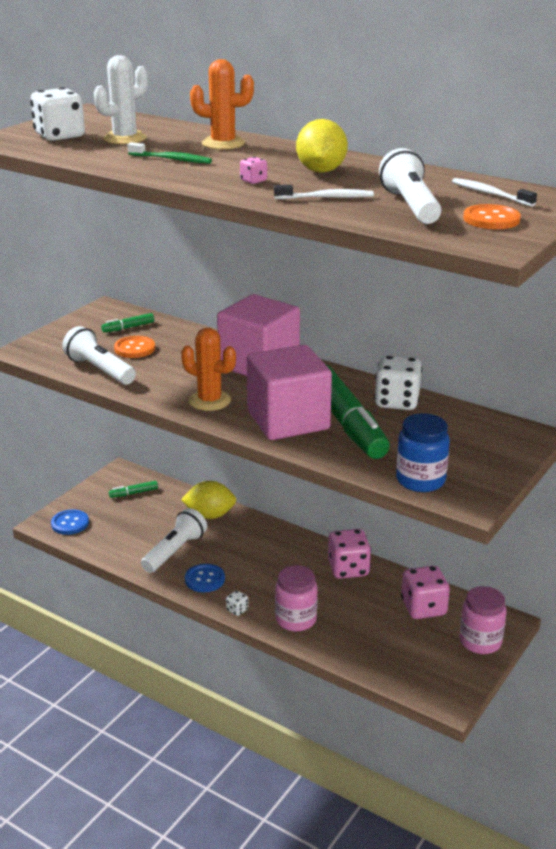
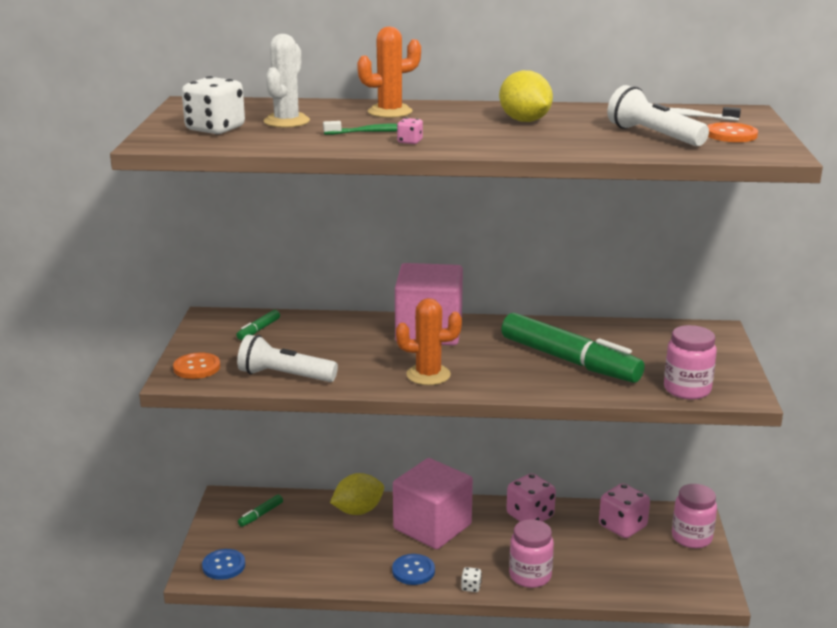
camera: 30 degrees left, 5 degrees down
orange button [114,336,155,358] -> orange button moved to [173,352,220,379]
white flashlight [141,508,207,573] -> none
pink dice [240,157,267,184] -> pink dice moved to [397,118,423,144]
pink cube [247,345,332,440] -> pink cube moved to [393,458,473,549]
white toothbrush [274,185,374,199] -> none
white dice [374,356,422,410] -> none
blue jar [396,413,450,492] -> pink jar [664,325,717,400]

